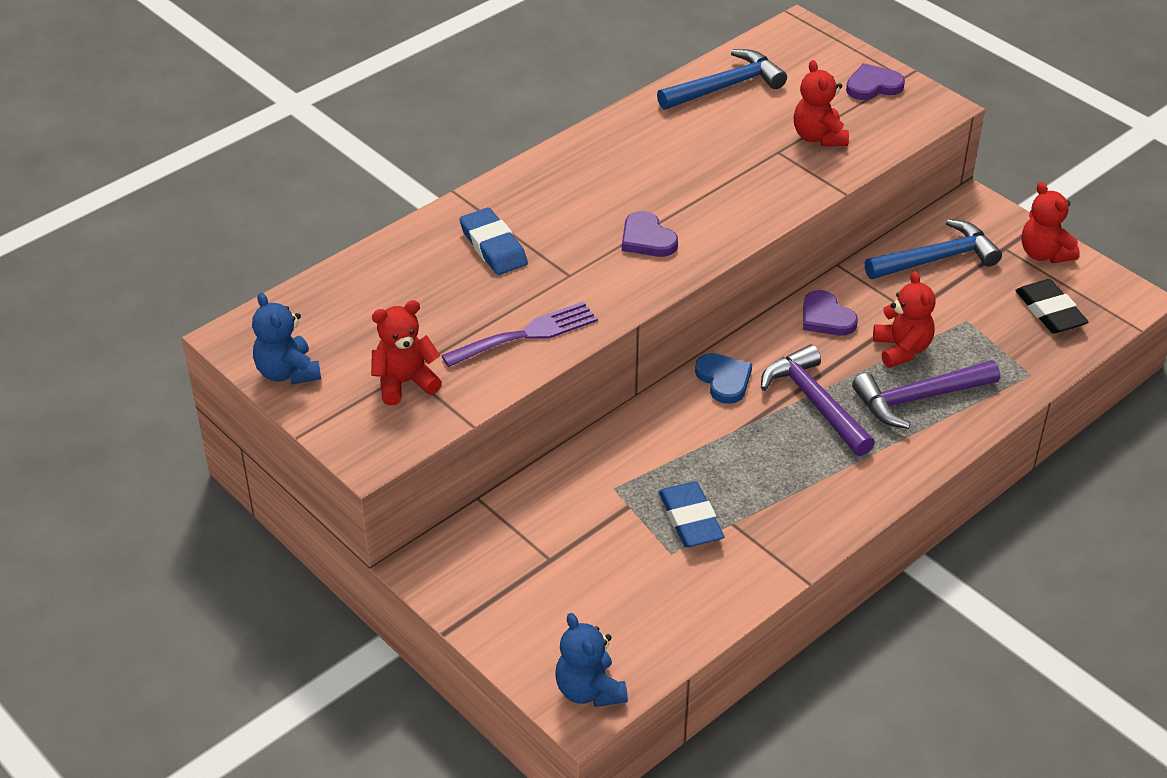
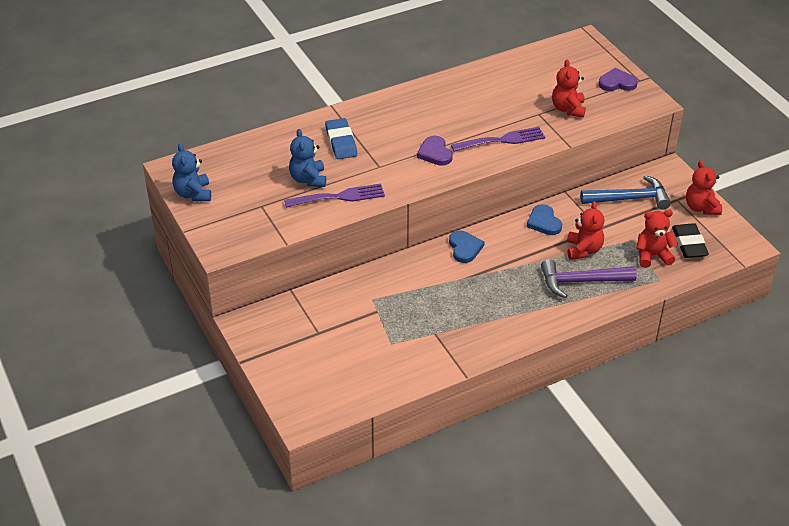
camera: 15 degrees right, 0 degrees up
red teddy bear [371,300,442,406] -> red teddy bear moved to [636,210,678,268]
blue teddy bear [555,613,628,707] -> blue teddy bear moved to [289,129,326,187]
blue hammer [657,49,787,110] -> none
blue eraser [659,481,724,547] -> none
purple hammer [761,344,875,456] -> none
purple heart [803,290,858,336] -> blue heart [526,204,562,235]
none -> purple fork [451,127,545,152]

